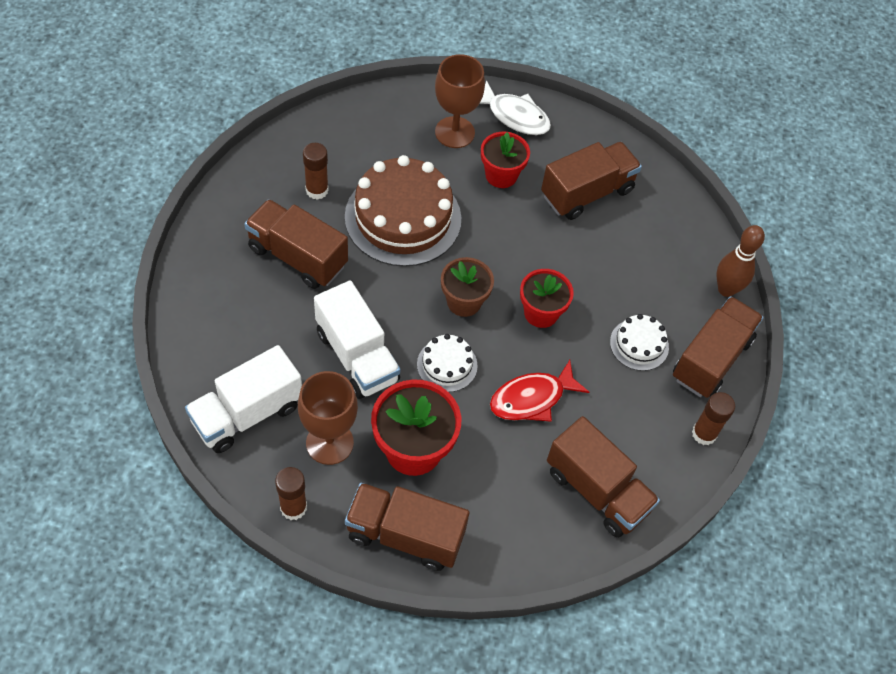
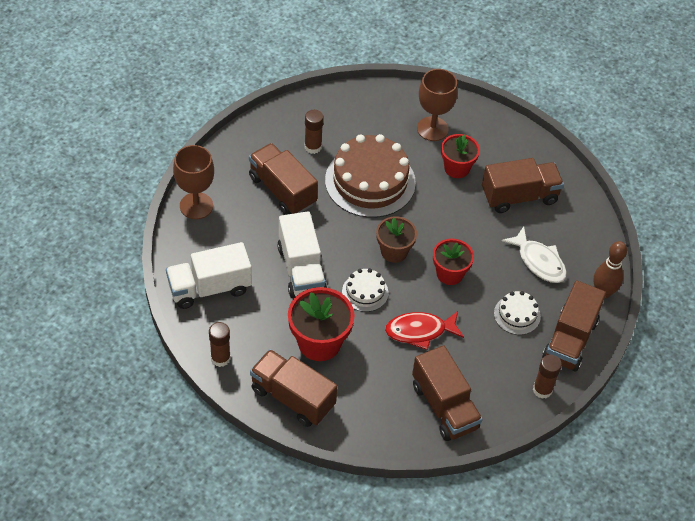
camera: 20 degrees right, 5 degrees down
brown goblet [298,371,358,465] -> brown goblet moved to [173,145,214,219]
white fish [480,80,551,135] -> white fish moved to [502,226,567,283]
brown truck [673,296,764,398] -> brown truck turned 150 degrees clockwise [542,280,606,372]

